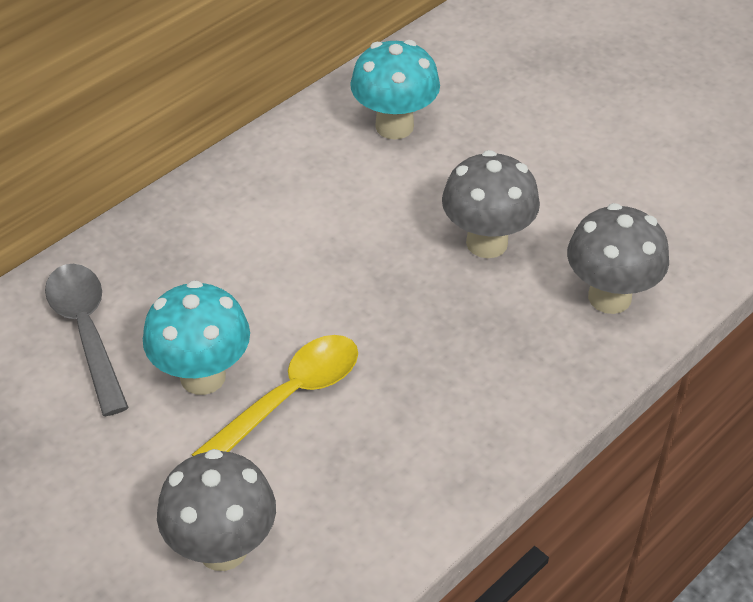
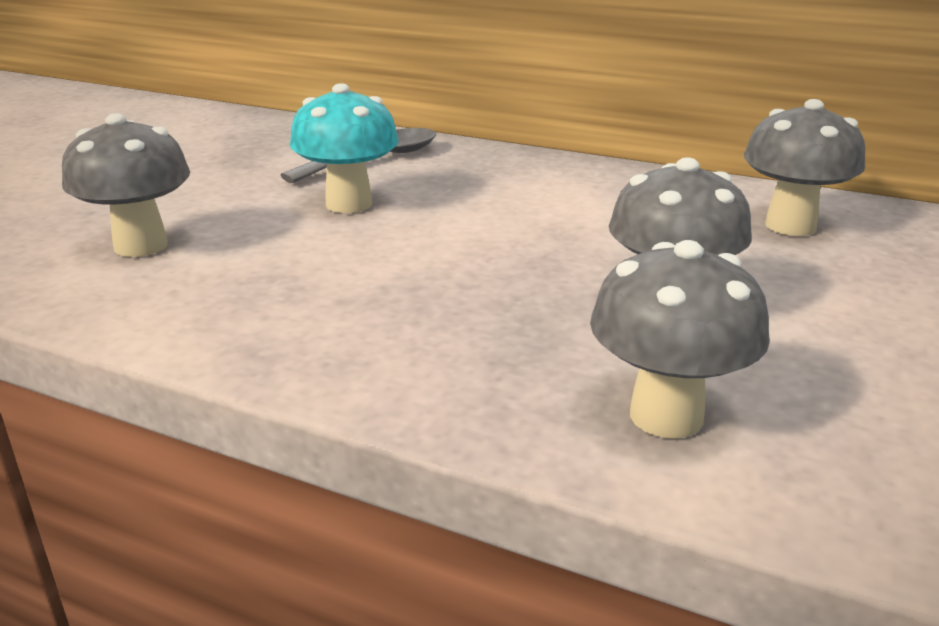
camera: 70 degrees right, 20 degrees down
yellow spoon [191,335,358,456] -> none
turquoise mushroom [350,40,440,140] -> grey mushroom [744,99,865,236]

